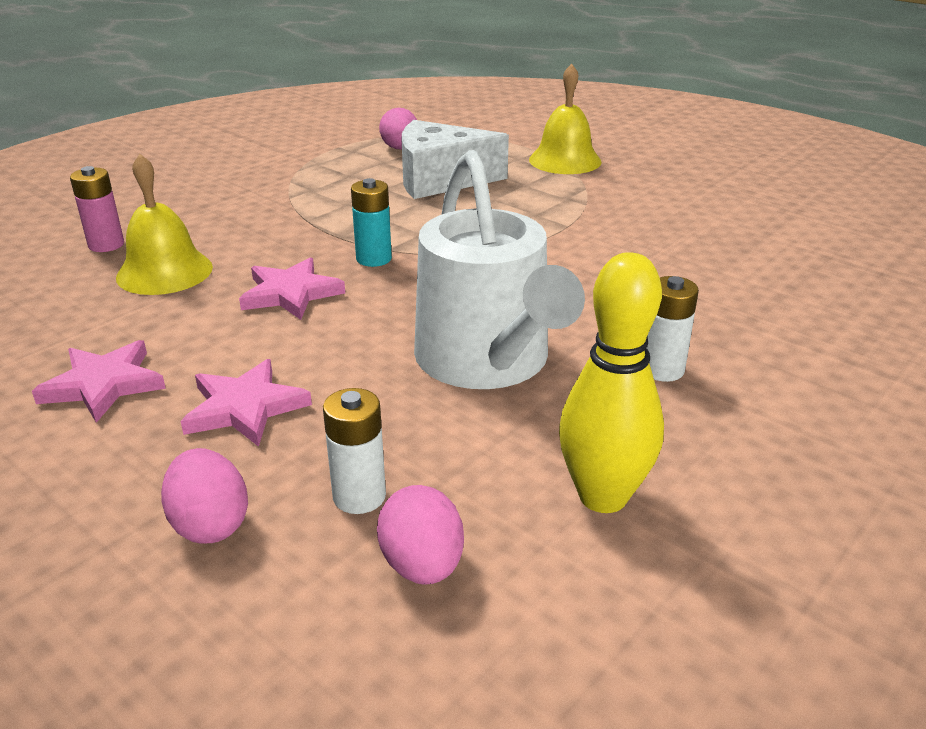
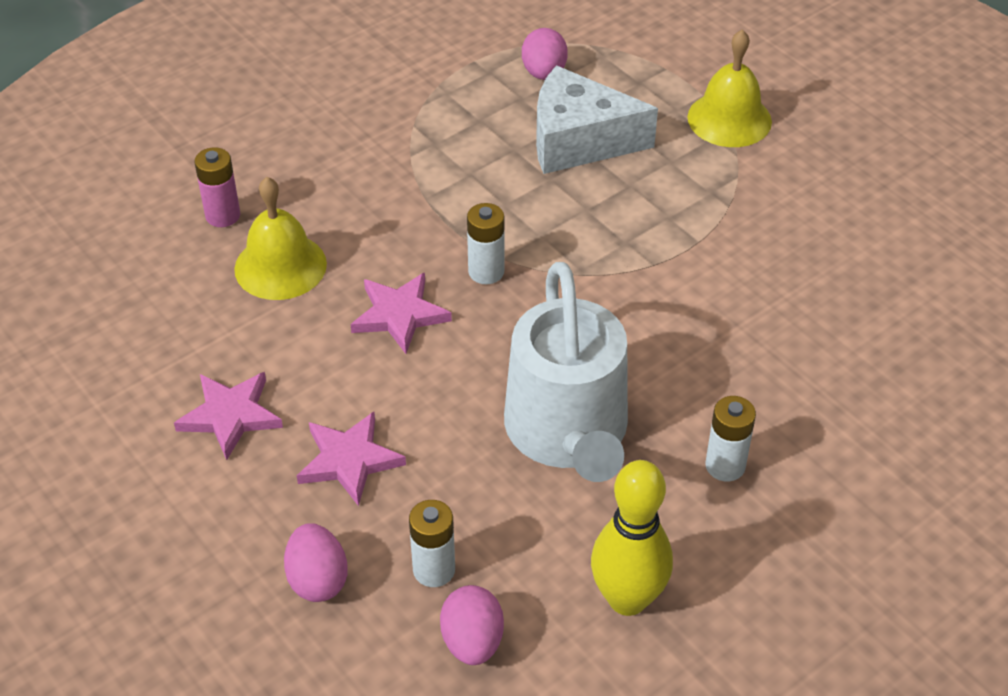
camera: 10 degrees right, 15 degrees up
turquoise battery [351,178,392,267] -> white battery [467,203,504,284]

